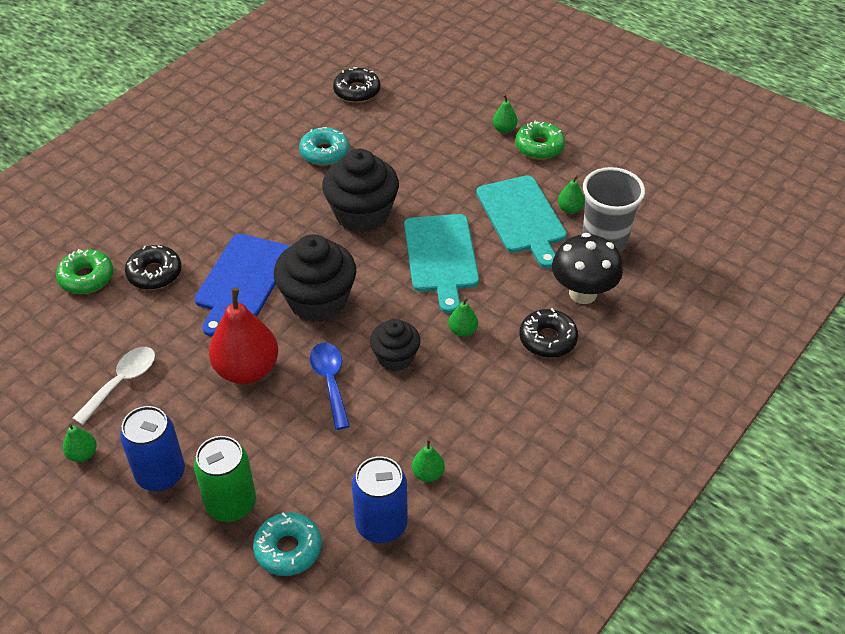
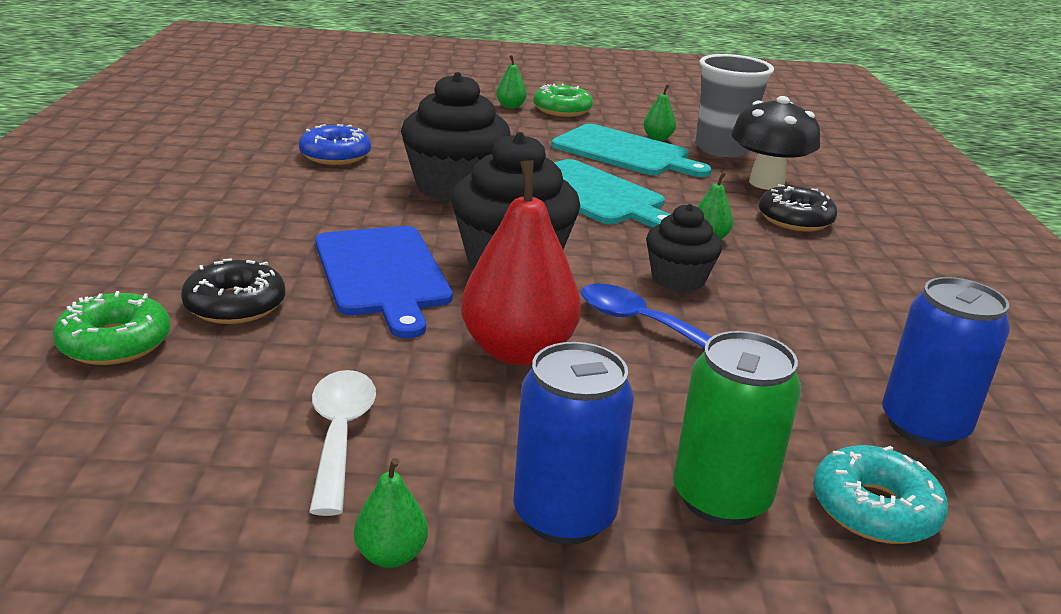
camera: 40 degrees left, 20 degrees down
turquoise donut [299,127,349,165] -> blue donut [299,124,371,165]
black donut [333,67,380,103] -> none
green pear [412,439,445,482] -> none

